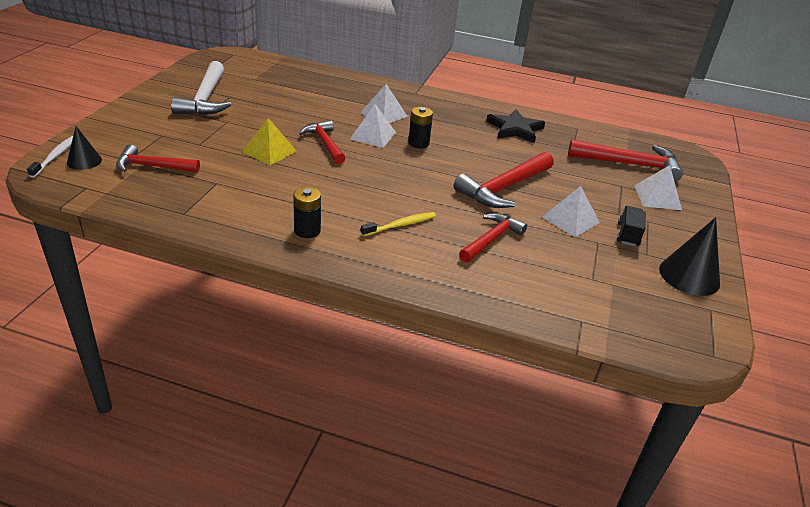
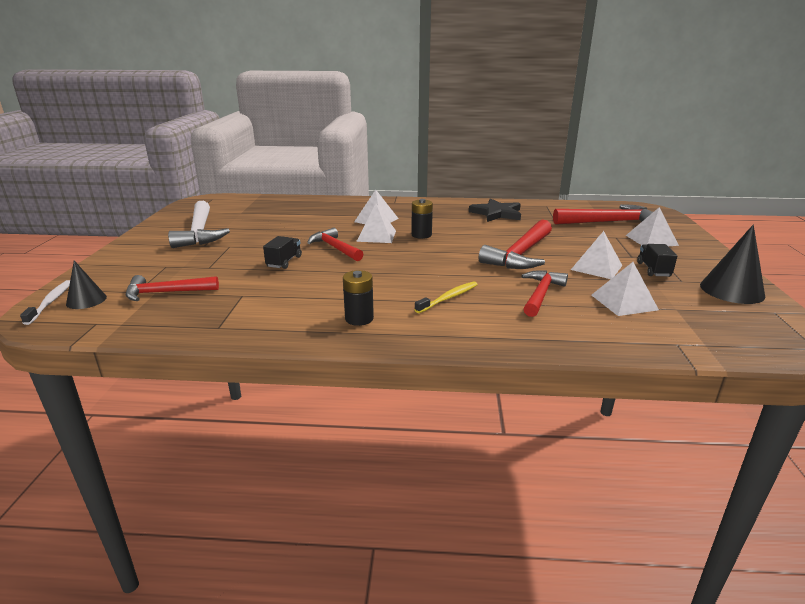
camera: 10 degrees left, 10 degrees down
yellow pyramid [242,118,297,166] -> black truck [263,236,302,269]
none -> white pyramid [591,262,659,316]

